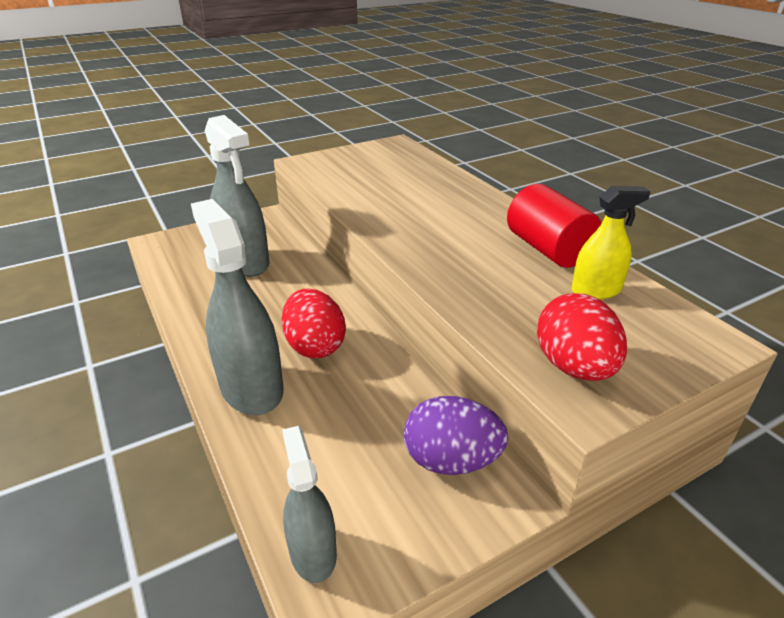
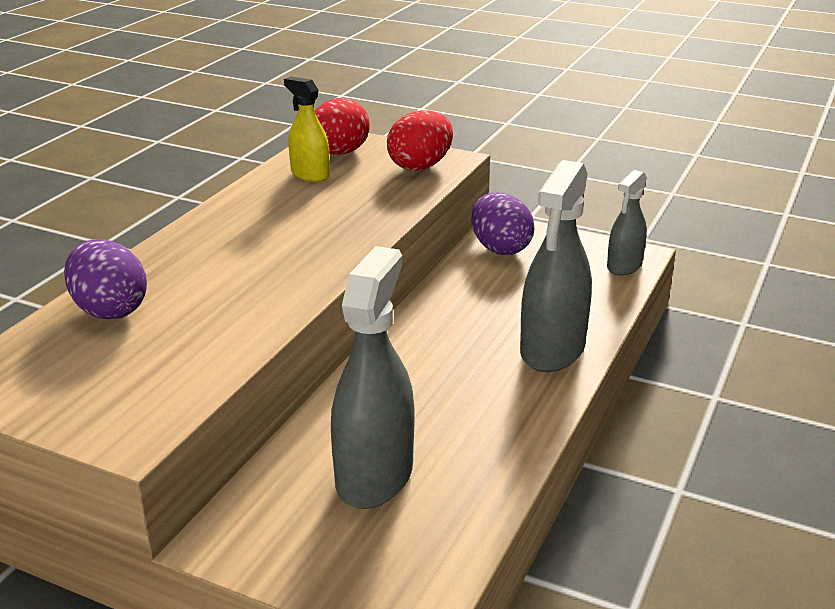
camera: 125 degrees left, 5 degrees down
red egg [282,288,346,358] -> red egg moved to [315,98,370,155]
red cylinder [507,184,602,268] -> none
none -> purple egg [64,239,147,319]

